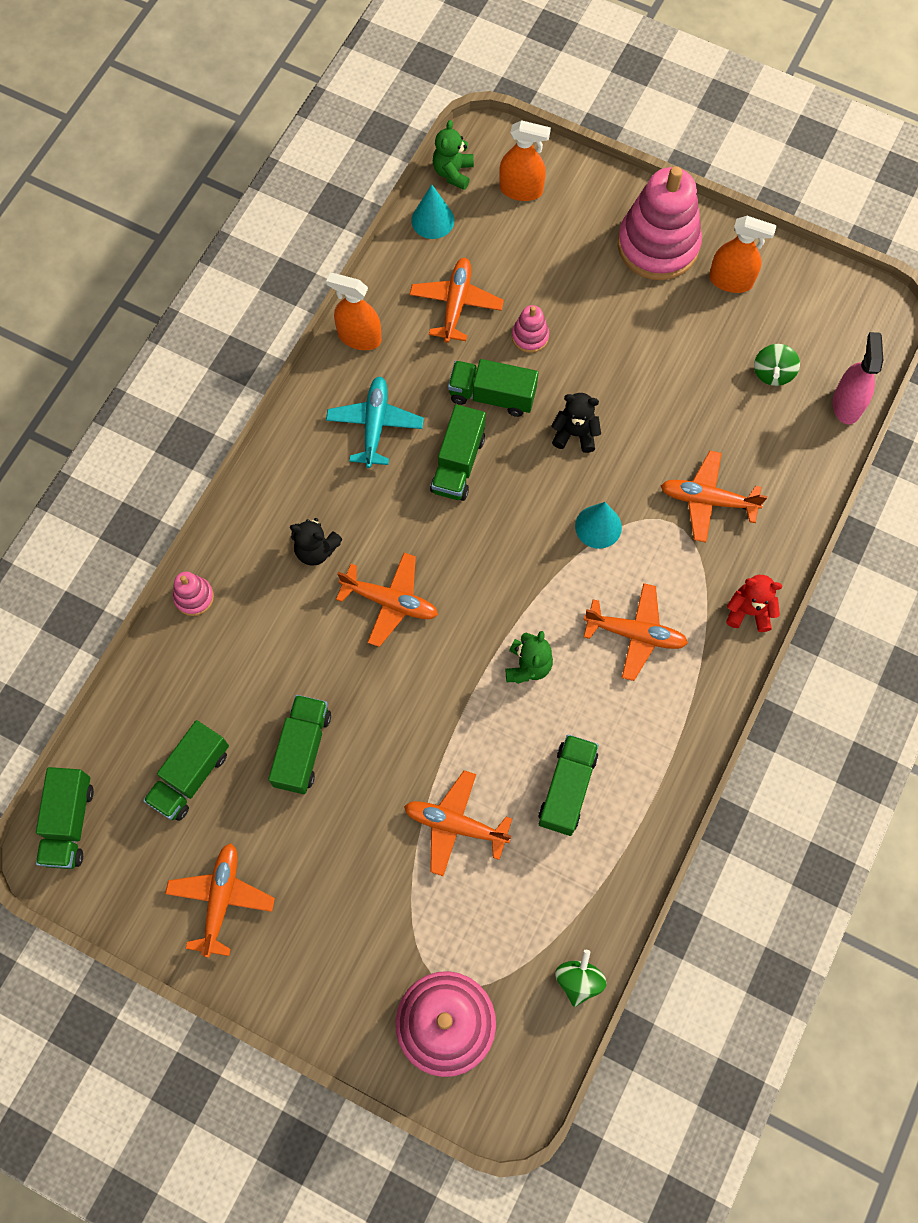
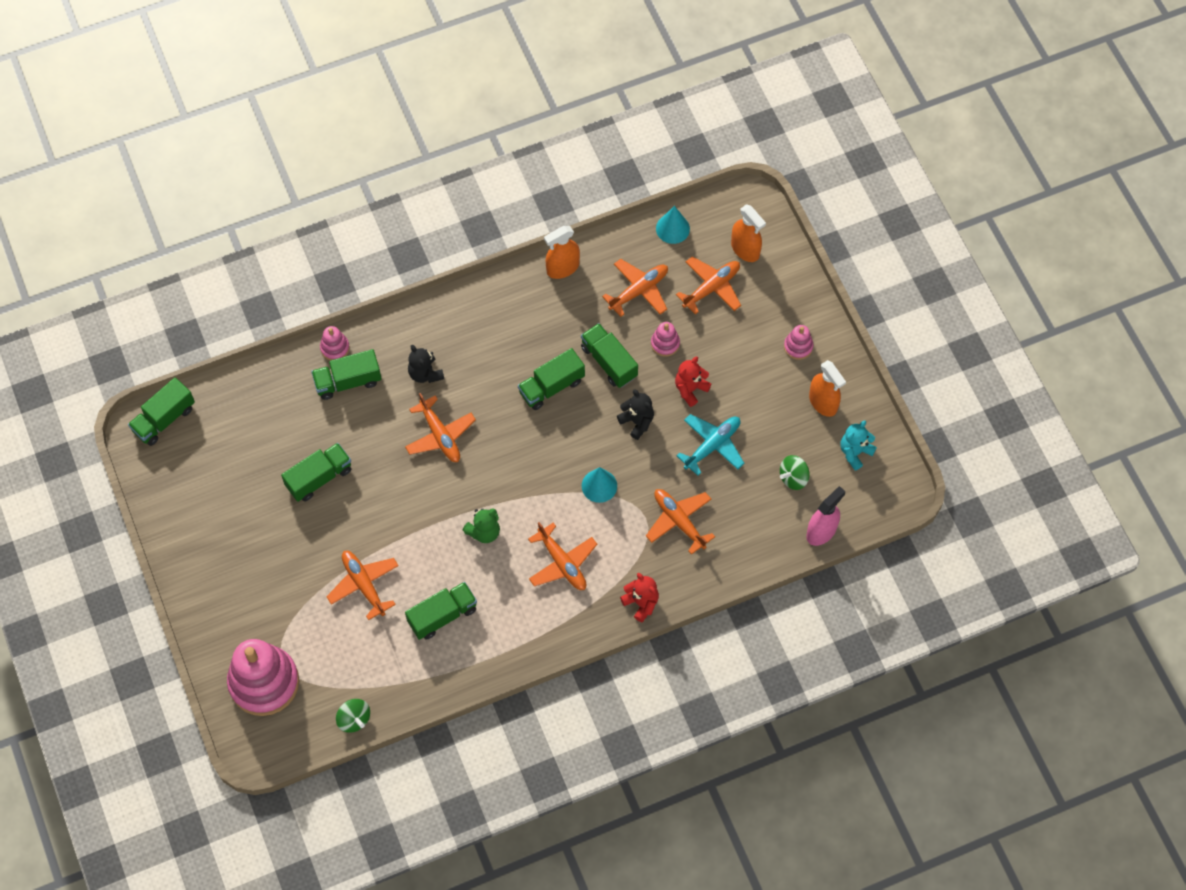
camera: 40 degrees right, 5 degrees down
green truck [143,720,229,821] -> green truck moved to [311,349,382,400]
orange plane [165,843,275,957] -> orange plane moved to [676,256,741,315]
orange spray bottle [326,273,381,350] -> orange spray bottle turned 90 degrees counterclockwise [544,226,580,279]
turquoise plane [326,376,424,468] -> turquoise plane moved to [677,414,744,476]
green teddy bear [433,120,474,190] -> none
green spinning top [555,950,607,1007] -> green spinning top turned 90 degrees clockwise [336,699,370,733]
pink stacking toy [618,166,702,280] -> pink stacking toy [784,325,813,360], size x0.44
none -> red teddy bear [675,357,711,407]
none -> turquoise teddy bear [840,421,877,470]

